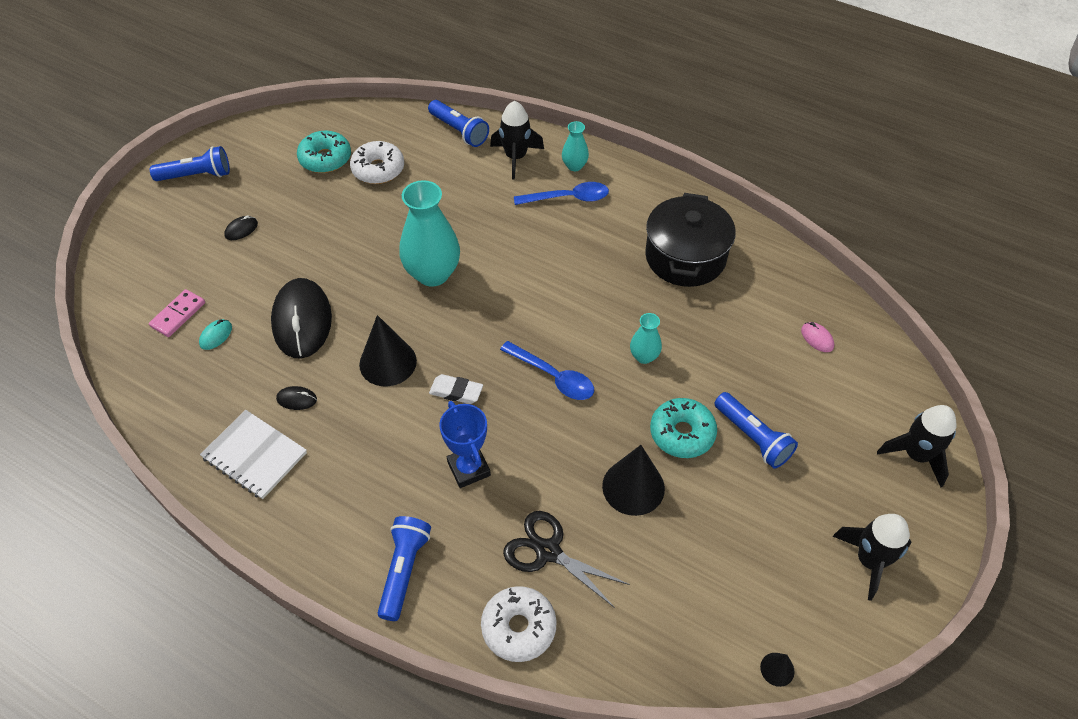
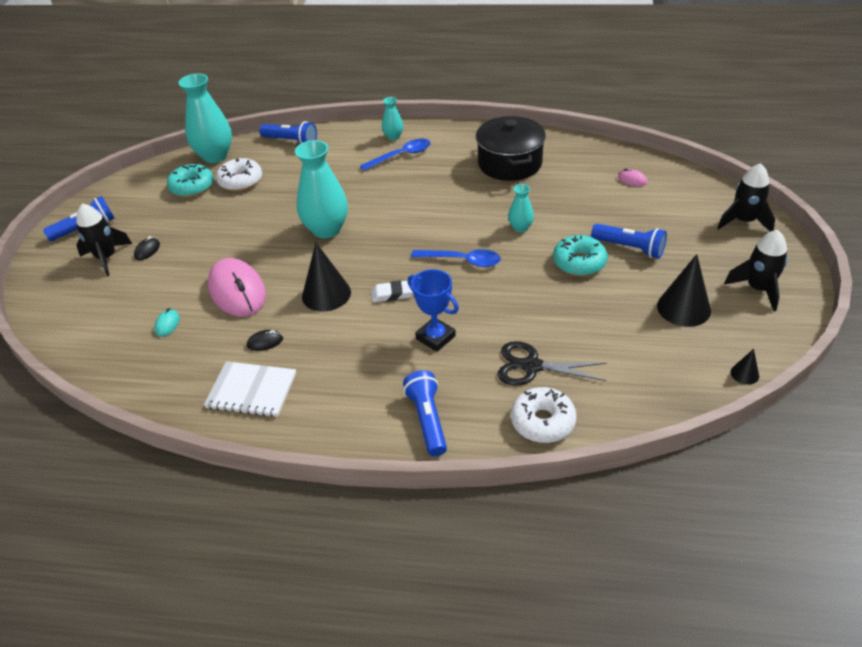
camera: 20 degrees left, 10 degrees down
pink domino [149,289,205,337] -> none
black mouse [271,278,332,359] -> pink mouse [208,258,266,317]
black rocket [490,101,544,180] -> black rocket moved to [76,203,132,276]
black cone [602,445,665,516] -> black cone moved to [657,254,711,327]
none -> turquoise vase [179,73,232,163]

